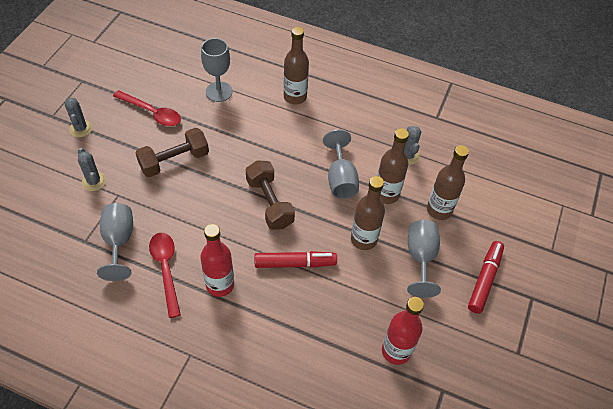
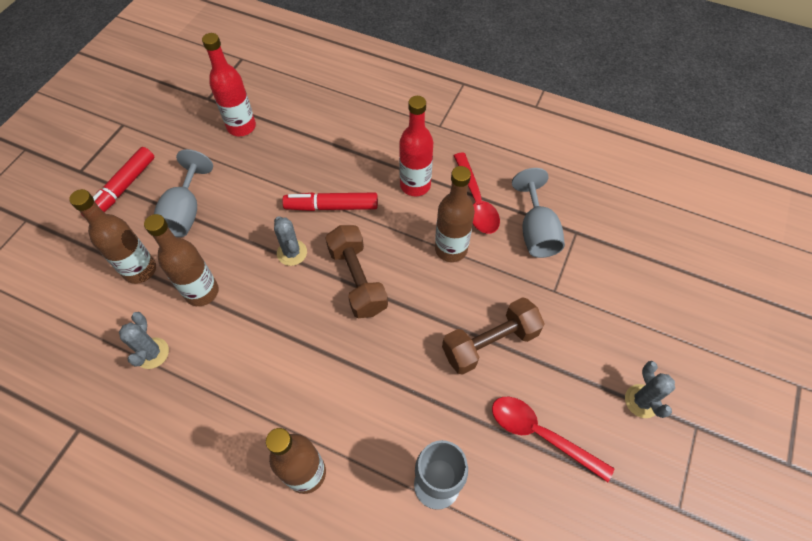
camera: 175 degrees left, 5 degrees up
grey cactus [78,148,106,191] -> grey cactus moved to [274,216,307,266]
grey goblet [323,129,359,199] -> none
brown bottle [351,176,385,250] -> brown bottle moved to [435,166,475,262]

